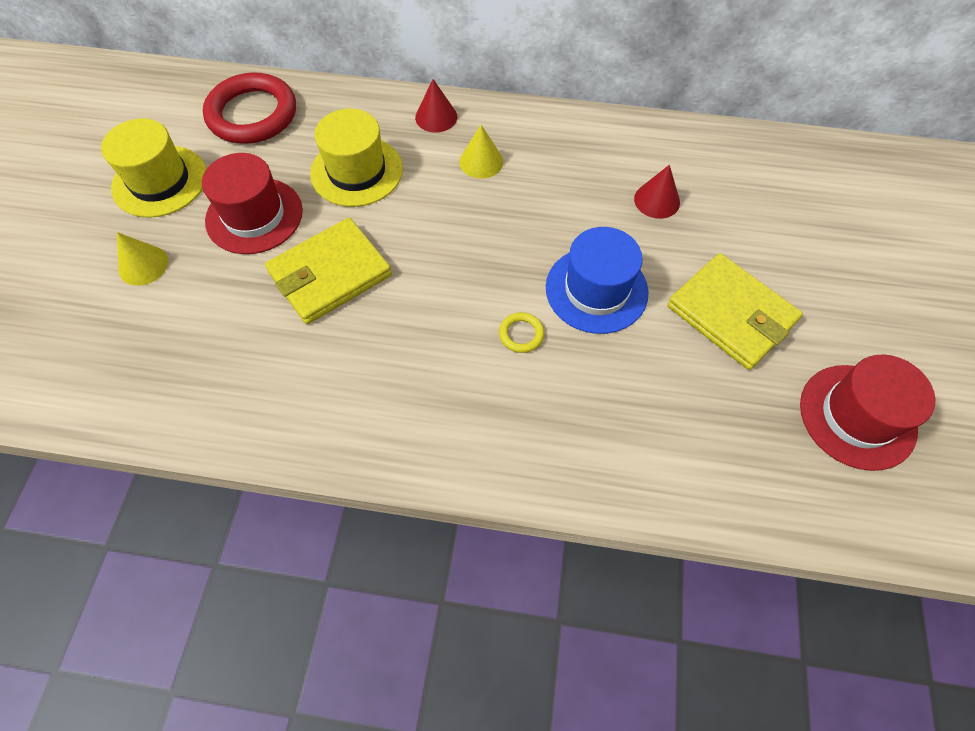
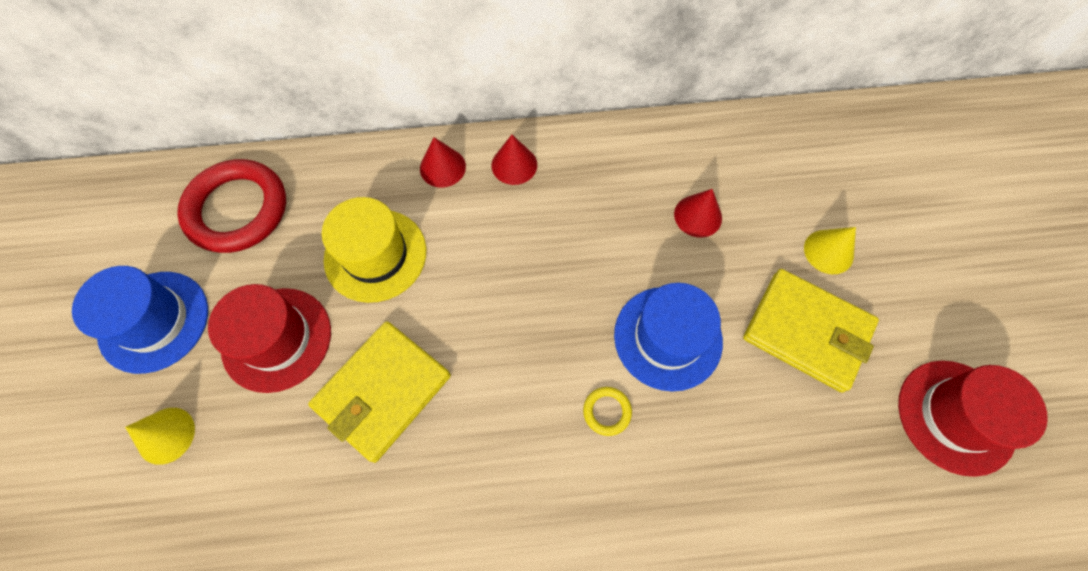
camera: 15 degrees left, 5 degrees up
yellow hat [101,118,206,218] -> blue hat [72,266,208,374]
yellow cone [460,125,503,179] -> yellow cone moved to [804,227,856,274]
none -> red cone [491,135,537,185]

